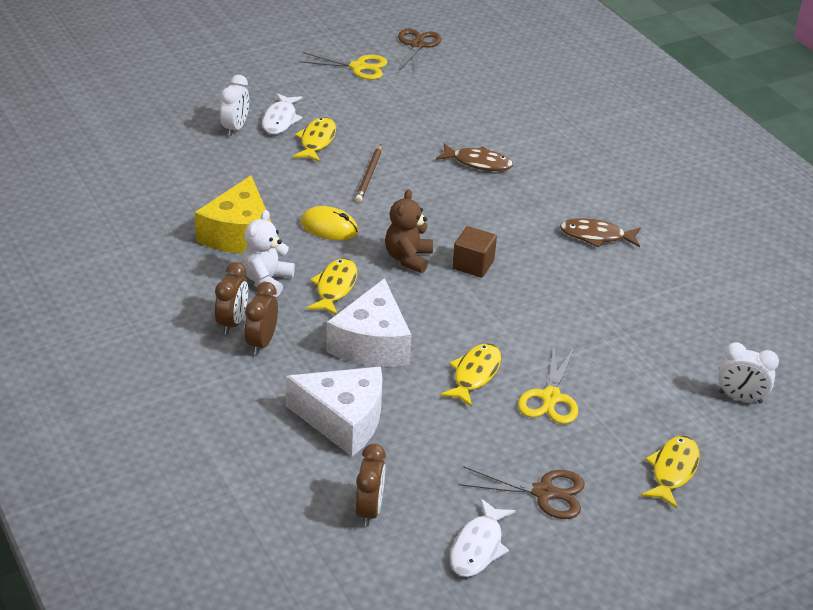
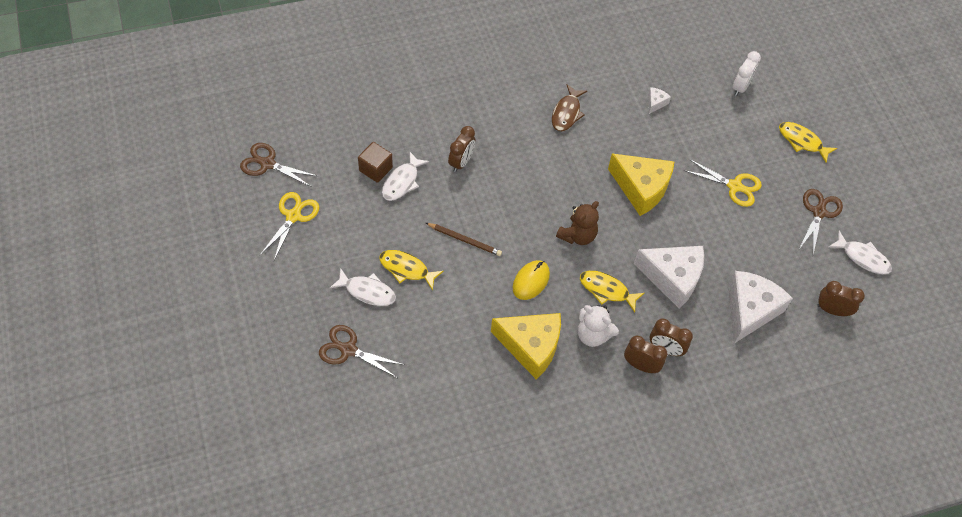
camera: 80 degrees left, 20 degrees up
white clock [220,75,249,136] -> none
brown teddy bear [385,189,433,273] -> brown teddy bear turned 75 degrees counterclockwise [556,201,599,245]
brown fish [436,143,513,171] -> brown clock [448,126,476,172]
yellow fish [440,343,501,407] -> none
brown cube [452,226,497,278] -> brown cube moved to [358,142,393,183]
none -> brown scissors [319,325,405,378]
none -> white fish [382,152,429,201]
none -> yellow cheese [608,153,675,216]
none -> white cheese [648,87,671,114]

